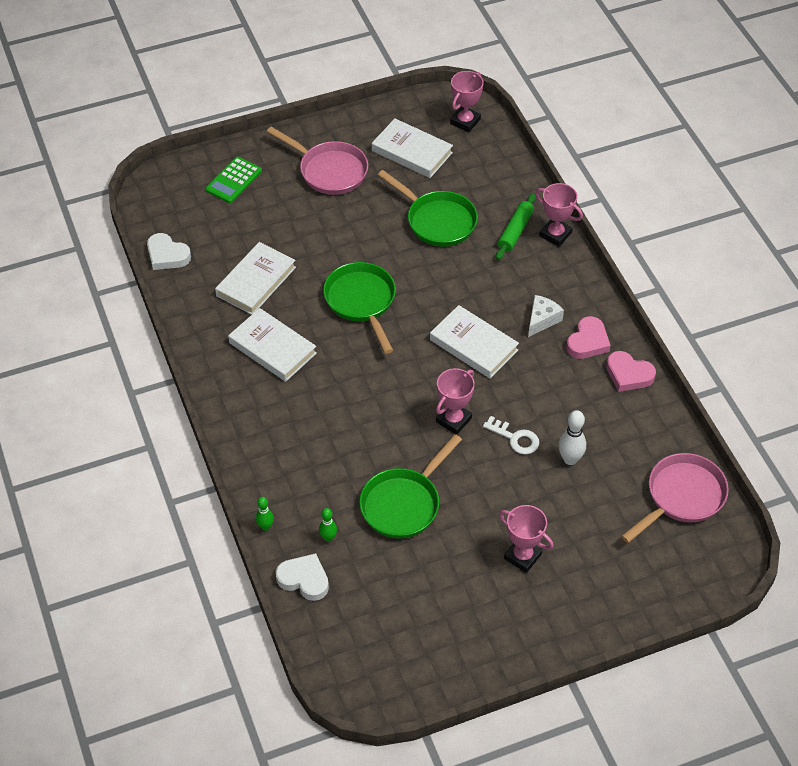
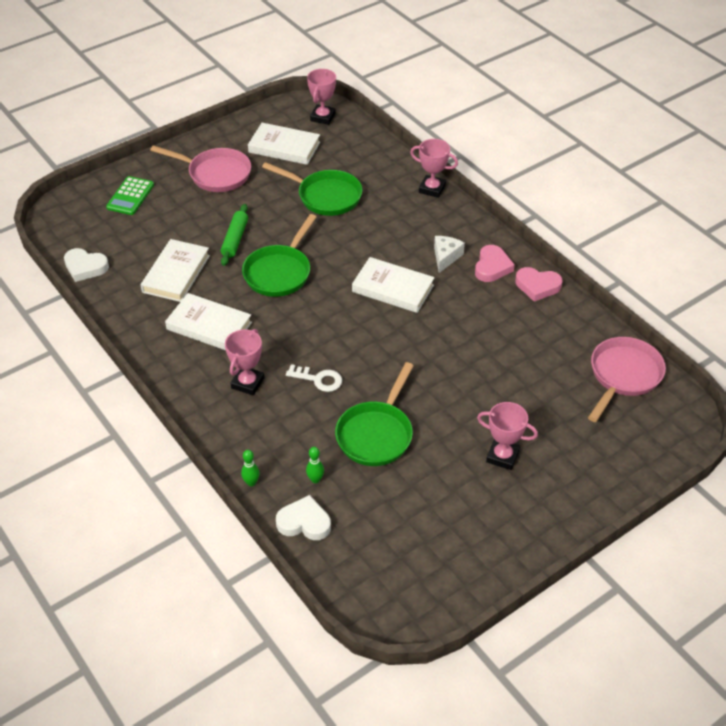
camera: 15 degrees left, 5 degrees down
green pan [323,262,396,354] -> green pan turned 120 degrees counterclockwise [242,214,316,297]
pink trophy [436,368,475,435] -> pink trophy moved to [225,329,264,395]
white key [483,416,539,455] -> white key moved to [286,364,342,392]
green rolling pin [496,193,536,260] -> green rolling pin moved to [221,204,248,266]
white bowling pin [558,410,586,465] -> none

